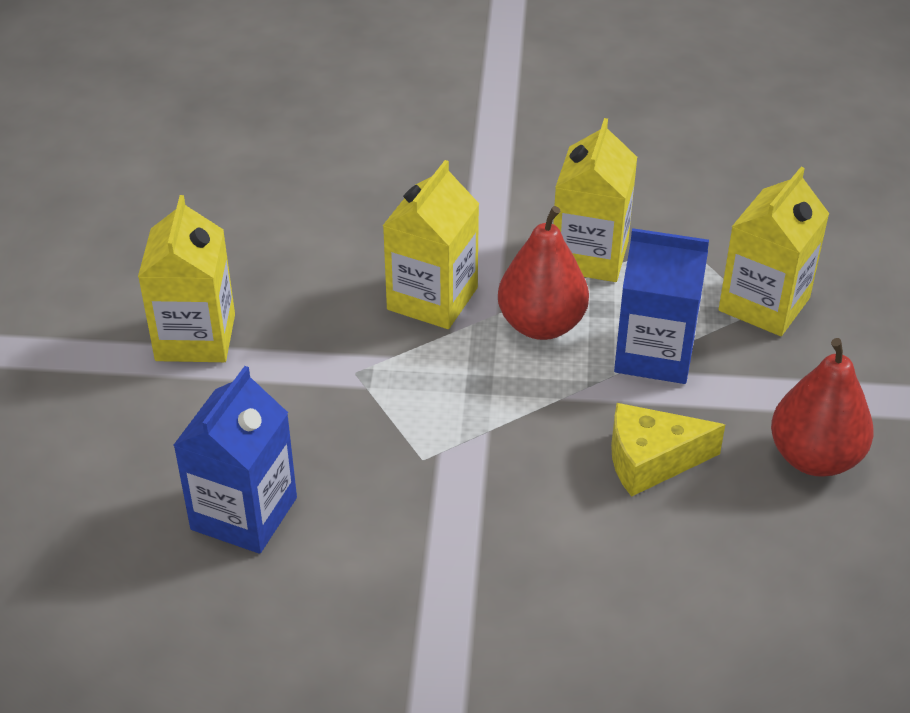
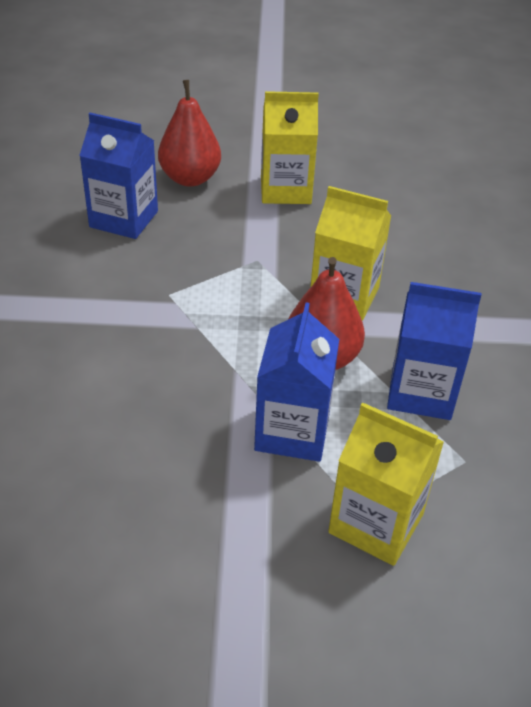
camera: 85 degrees right, 0 degrees up
yellow carton [553,118,637,282] -> blue carton [387,282,482,420]
yellow cheese [611,403,725,497] -> none
red pear [771,338,874,477] -> red pear moved to [158,80,221,187]

